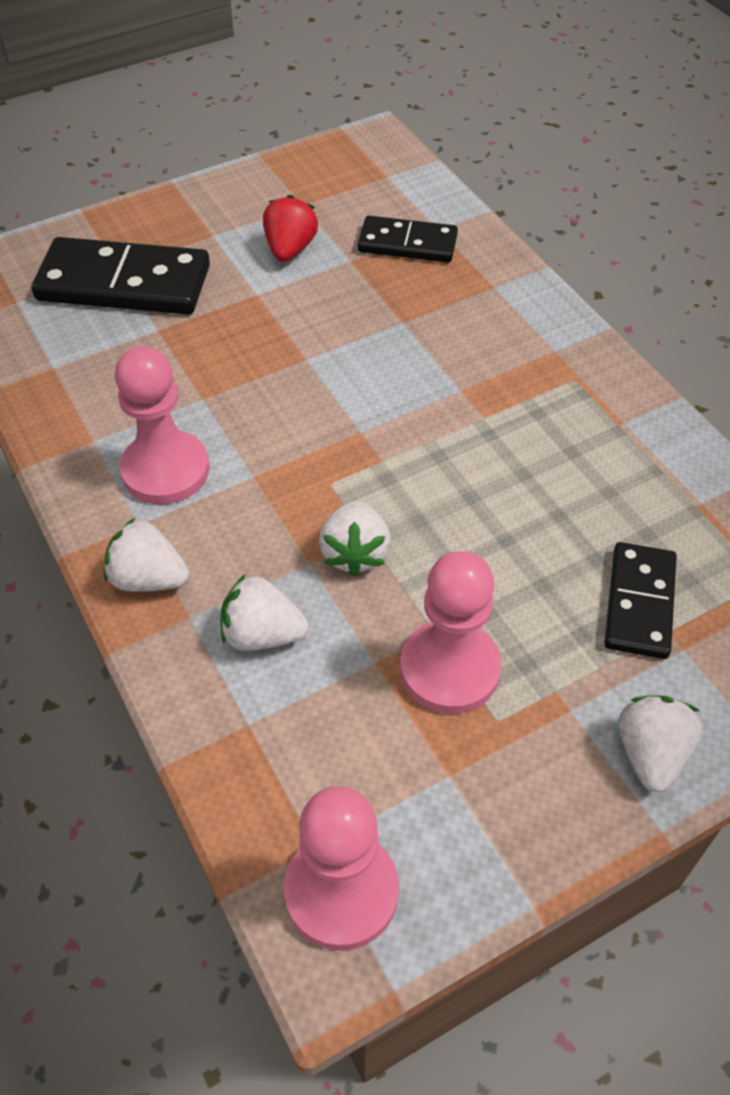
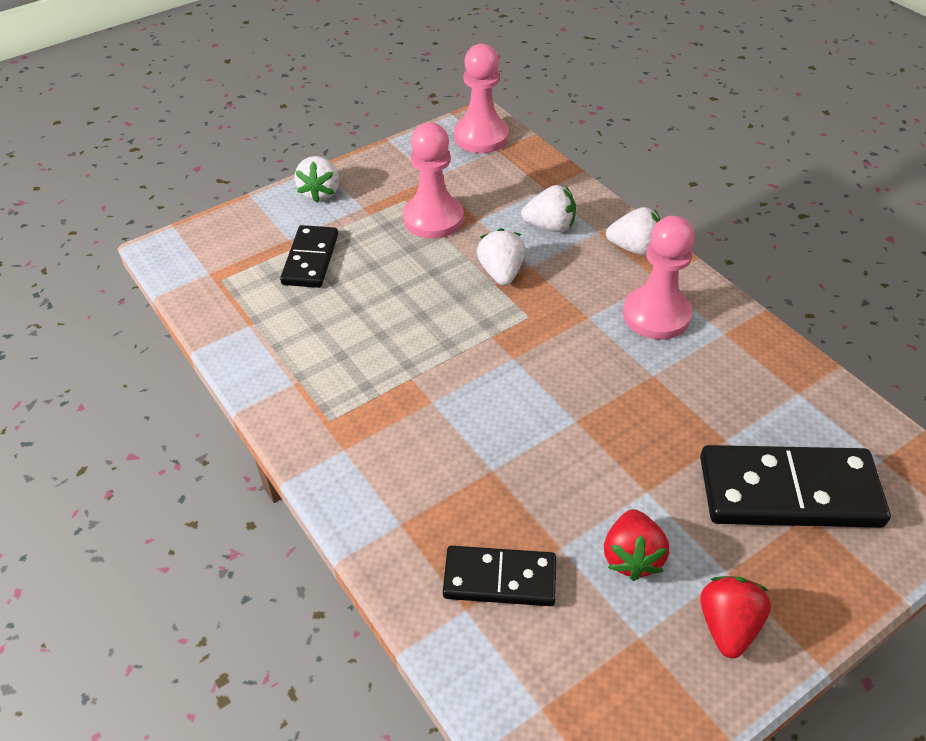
camera: 175 degrees right, 5 degrees down
none -> red strawberry [701,576,771,658]

